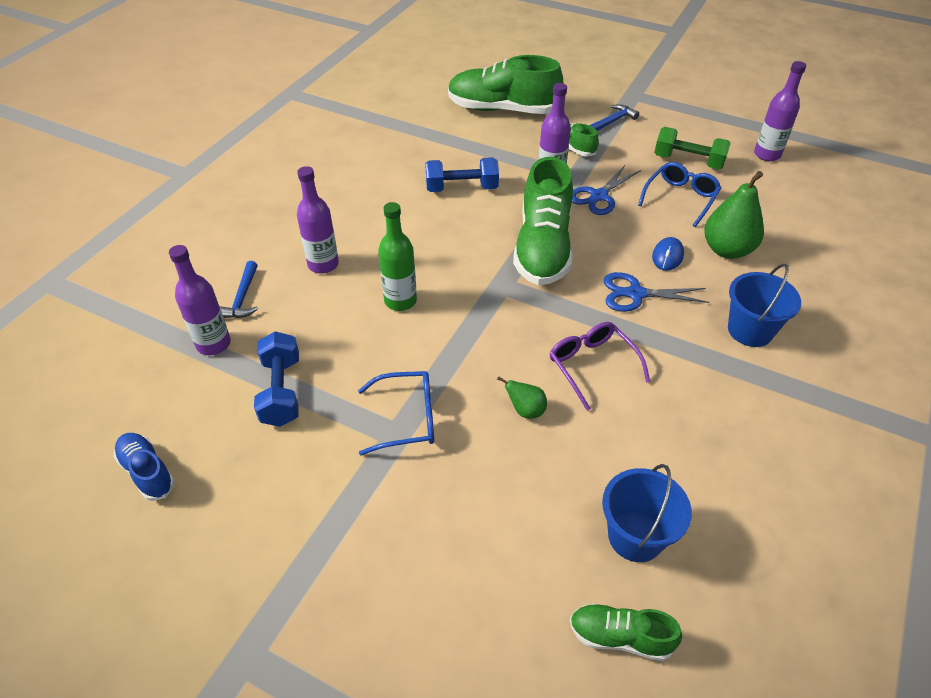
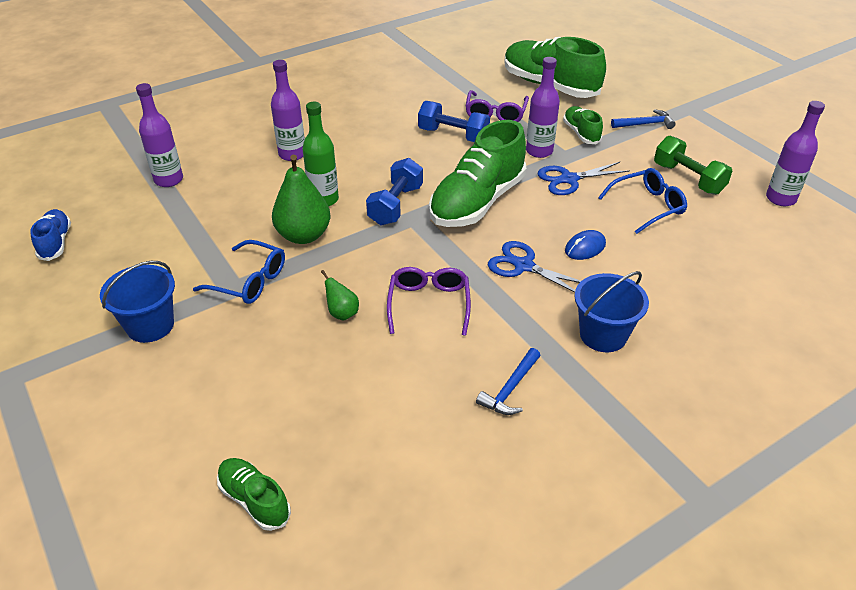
camera: 30 degrees right, 5 degrees down
blue hammer [220,261,258,318] -> blue hammer moved to [476,348,541,415]
blue dumbbell [254,331,299,427] -> blue dumbbell moved to [366,158,423,225]
blue bucket [602,464,692,562] -> blue bucket moved to [100,261,175,343]
green pear [704,171,764,259] -> green pear moved to [272,155,330,244]
none -> purple glasses [465,90,529,122]

